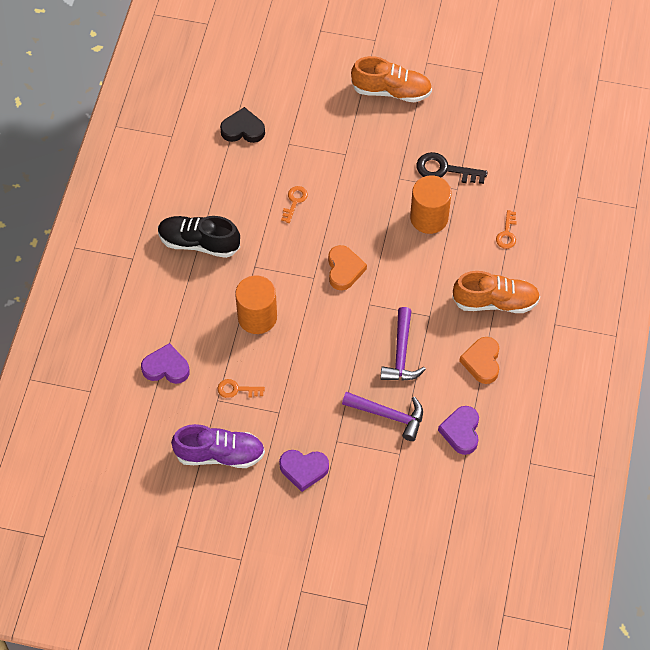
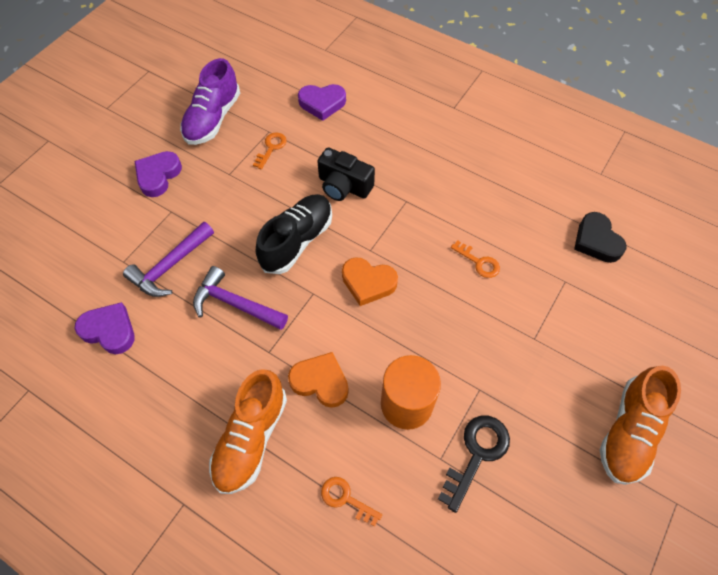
camera: 110 degrees right, 0 degrees up
purple heart [141,343,190,384] -> purple heart turned 60 degrees clockwise [298,84,346,121]
black shoe [158,216,240,258] -> black shoe moved to [256,194,332,274]
black heart [220,107,265,143] -> black heart turned 135 degrees clockwise [574,212,626,263]
orange cylinder [235,276,277,334] -> black camera [317,147,375,201]
orange heart [459,337,499,384] -> orange heart moved to [288,352,349,408]

